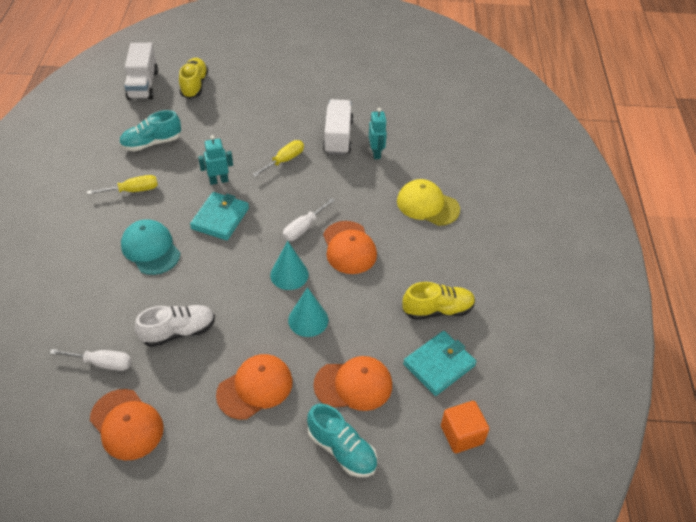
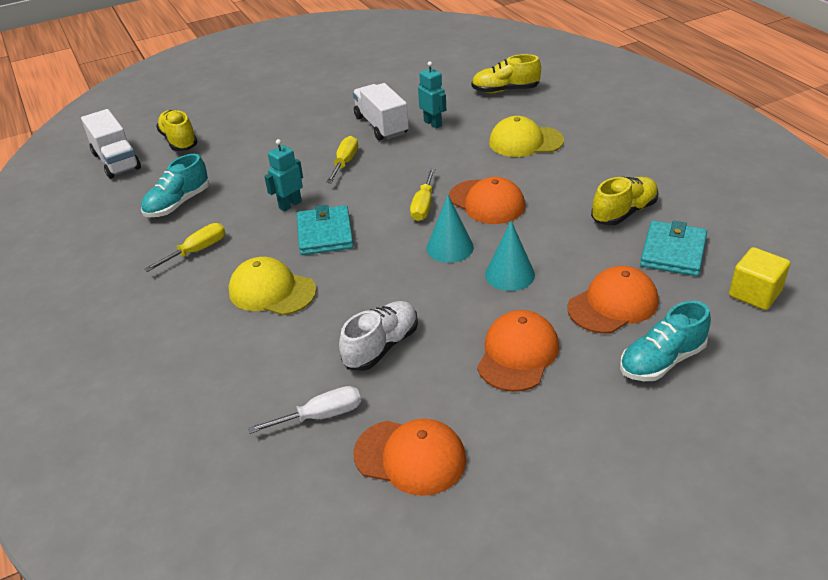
camera: 25 degrees left, 10 degrees down
turquoise cap [121,219,181,275] -> yellow cap [229,257,316,315]
white screwdriver [283,198,335,241] -> yellow screwdriver [410,168,435,221]
turquoise shoe [307,403,377,477] -> turquoise shoe turned 135 degrees clockwise [620,301,711,381]
orange cube [441,401,489,453] -> yellow cube [729,247,790,310]
none -> yellow shoe [471,54,541,93]

